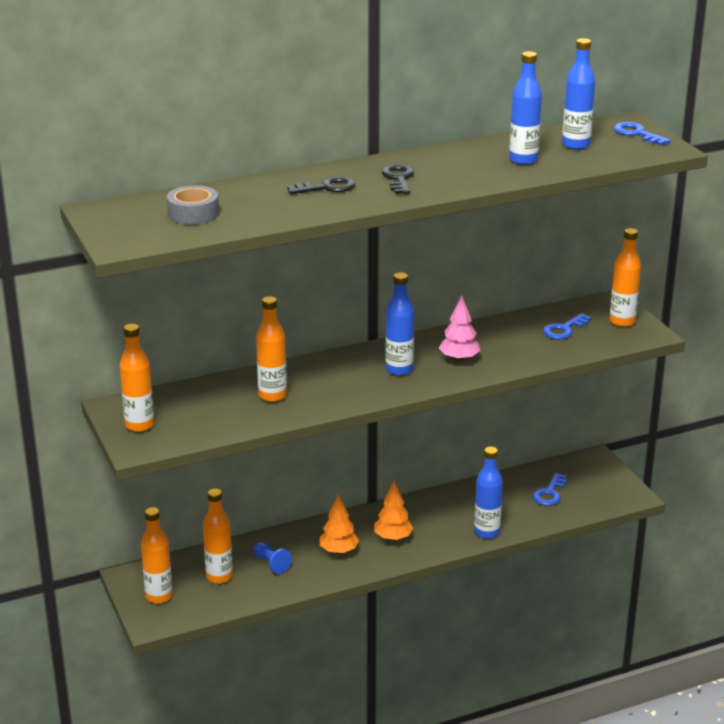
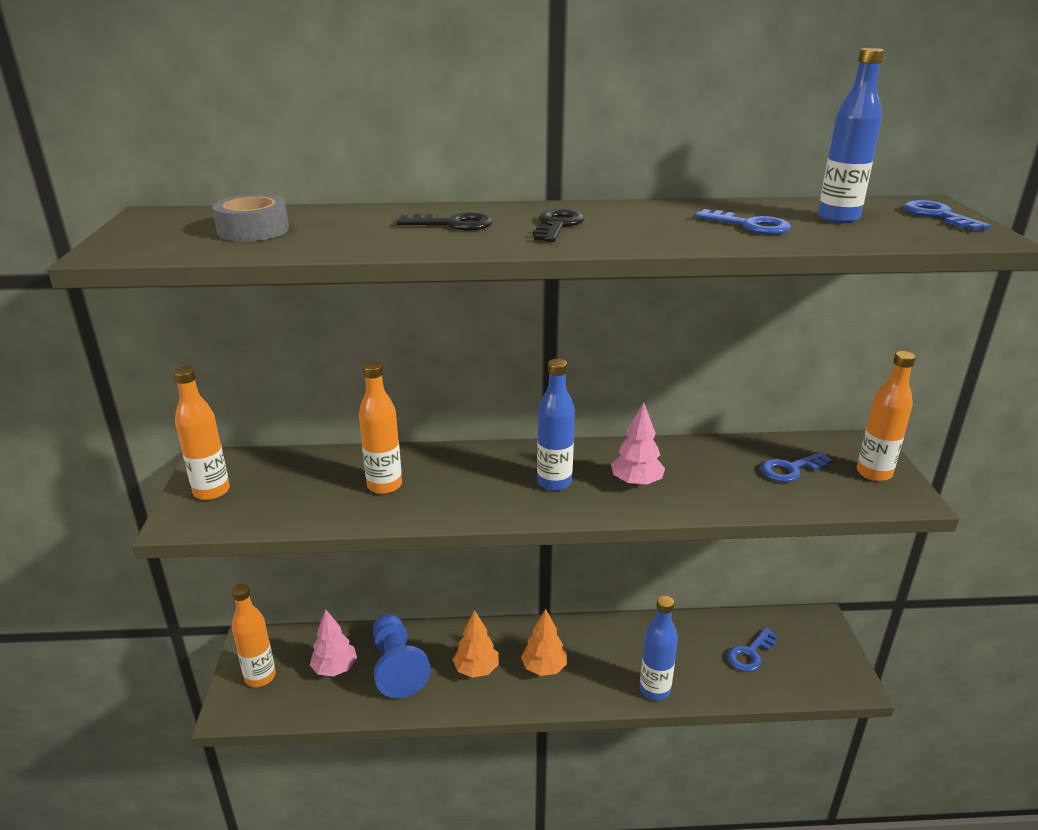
camera: 20 degrees right, 0 degrees up
orange bottle [203,488,233,584] -> pink tree [310,609,357,677]
blue pawn [253,542,292,574] -> blue pawn [373,614,431,698], size x1.86
blue bottle [509,51,542,165] -> blue key [695,209,791,235]

